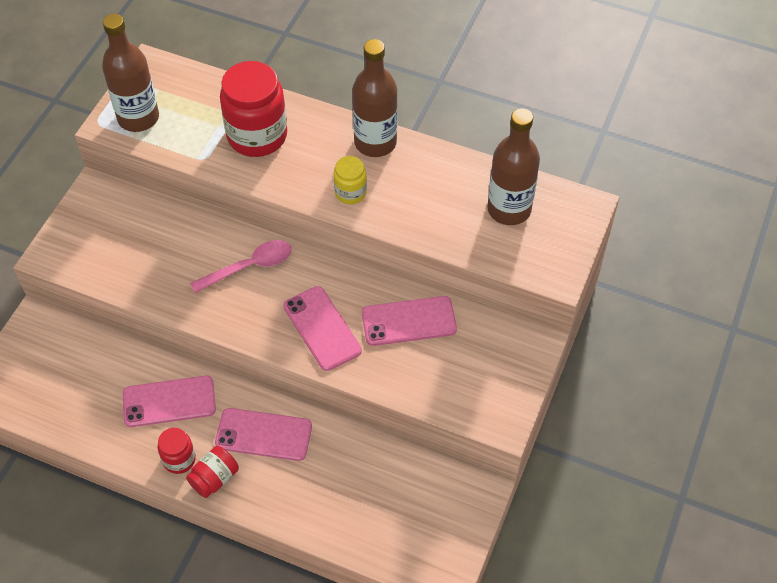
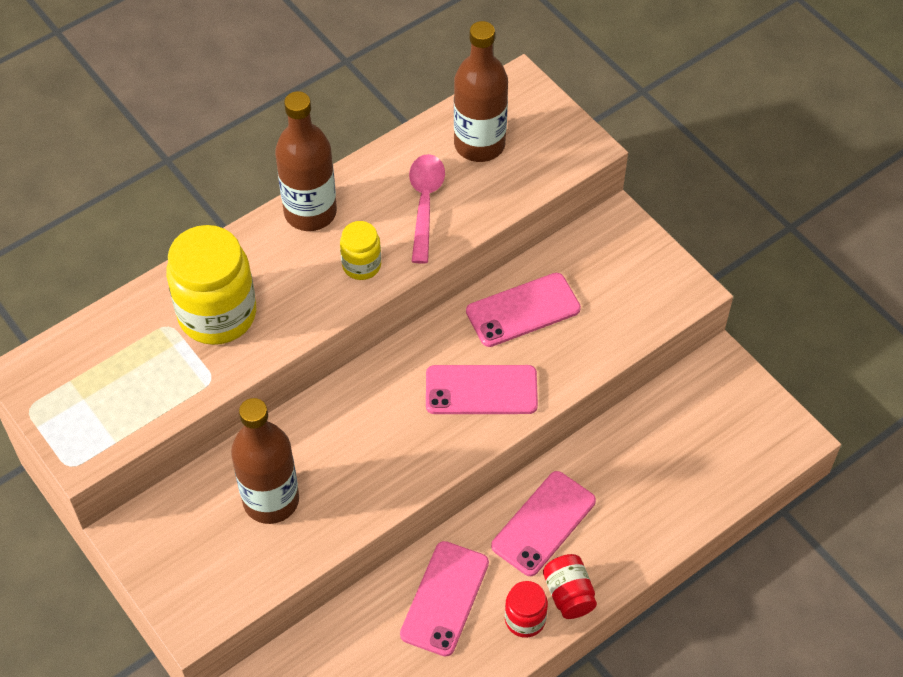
camera: 60 degrees left, 0 degrees up
brown bottle [102,14,159,132] -> brown bottle moved to [231,398,299,524]
pink spoon [190,240,292,293] -> pink spoon moved to [409,154,445,264]
red jar [220,61,287,157] -> yellow jar [166,225,256,345]
pink phone [362,296,457,346] -> pink phone turned 45 degrees clockwise [466,273,581,347]

